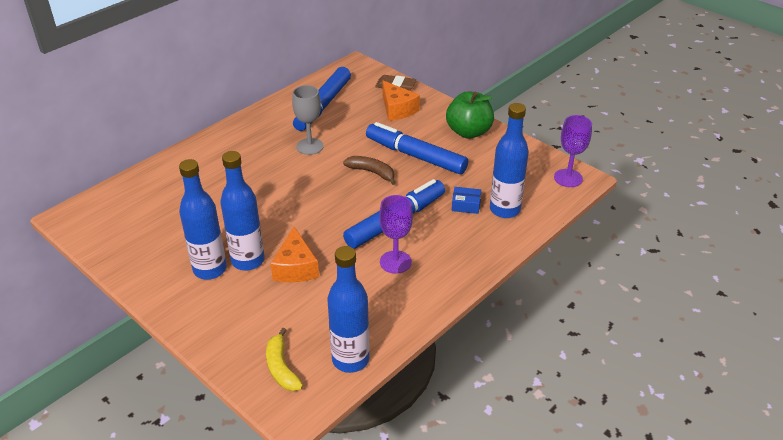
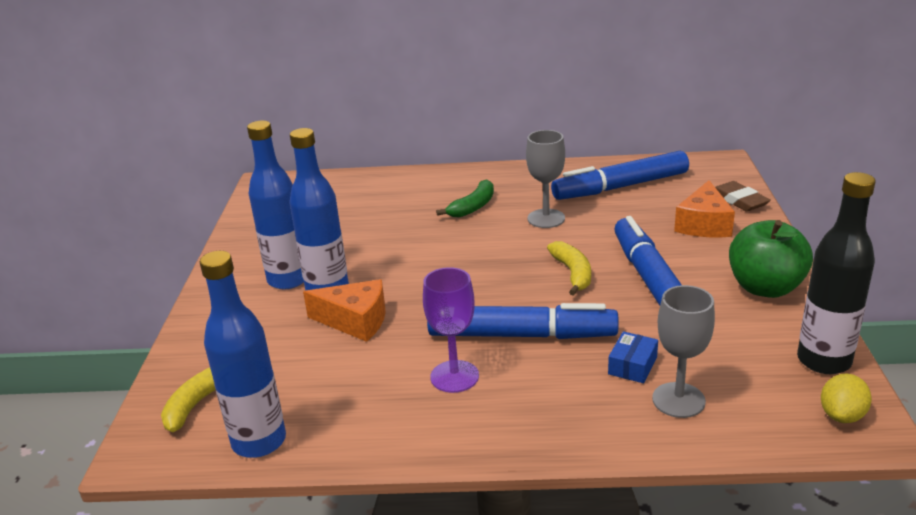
camera: 50 degrees right, 10 degrees down
orange cheese [271,227,319,282] -> orange cheese turned 120 degrees counterclockwise [303,279,386,342]
brown banana [343,156,396,185] -> yellow banana [547,241,591,296]
blue box [452,187,481,214] -> blue box turned 60 degrees clockwise [608,331,658,383]
blue bottle [490,103,529,218] -> grey goblet [652,285,715,418]
purple goblet [554,115,592,187] -> yellow lemon [821,373,872,423]
none -> green banana [436,179,494,218]
none -> black bottle [797,172,876,374]

